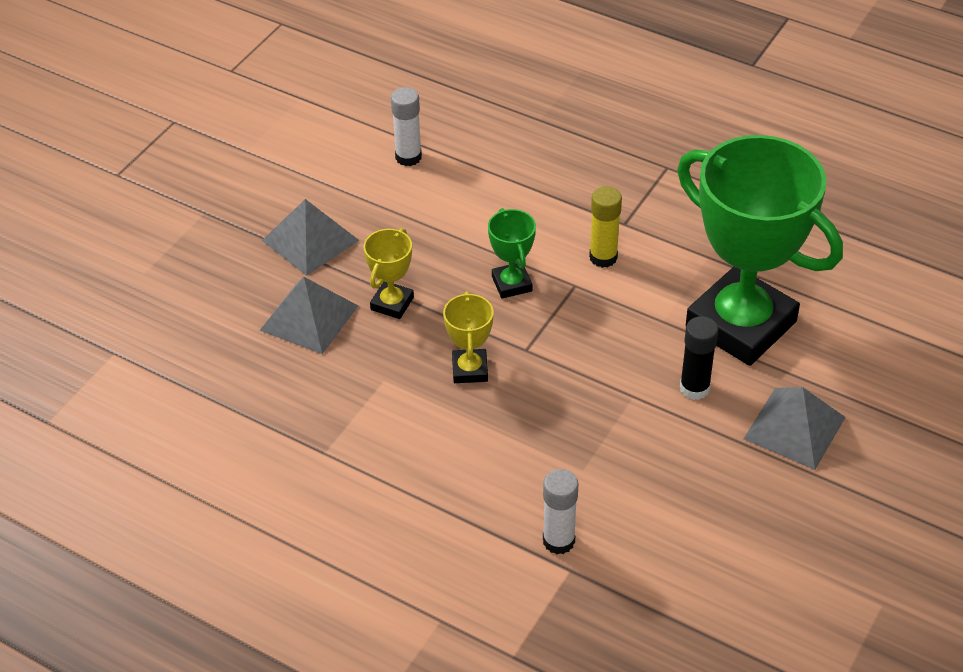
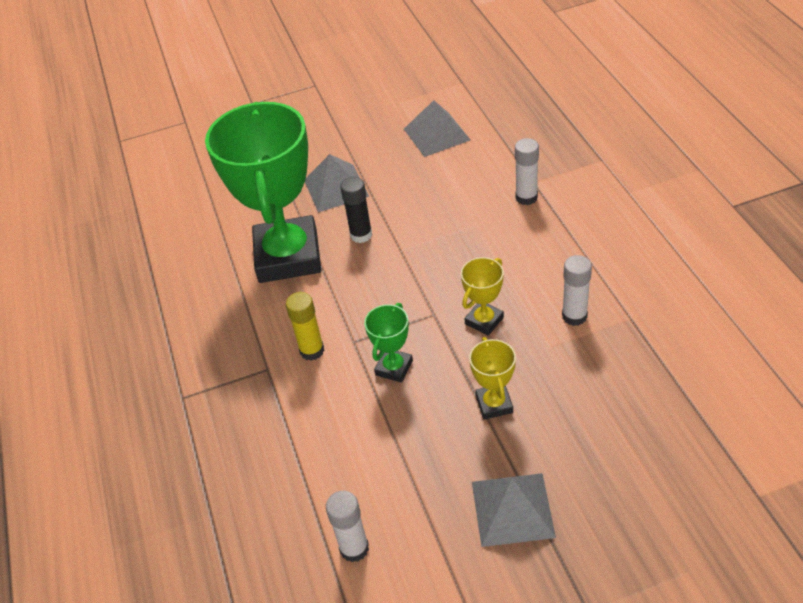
camera: 135 degrees left, 0 degrees up
grey pyramid [259,277,358,354] -> grey pyramid moved to [404,100,471,157]
yellow trophy [363,228,414,319] -> yellow trophy turned 75 degrees counterclockwise [469,337,516,420]
none -> white glue stick [562,255,592,326]

